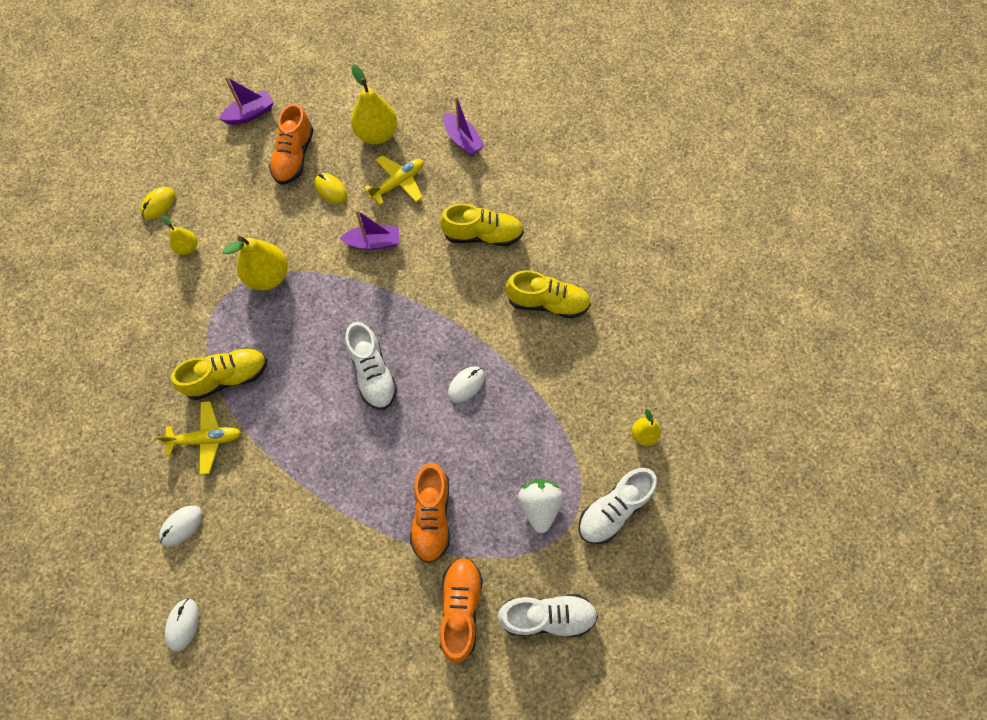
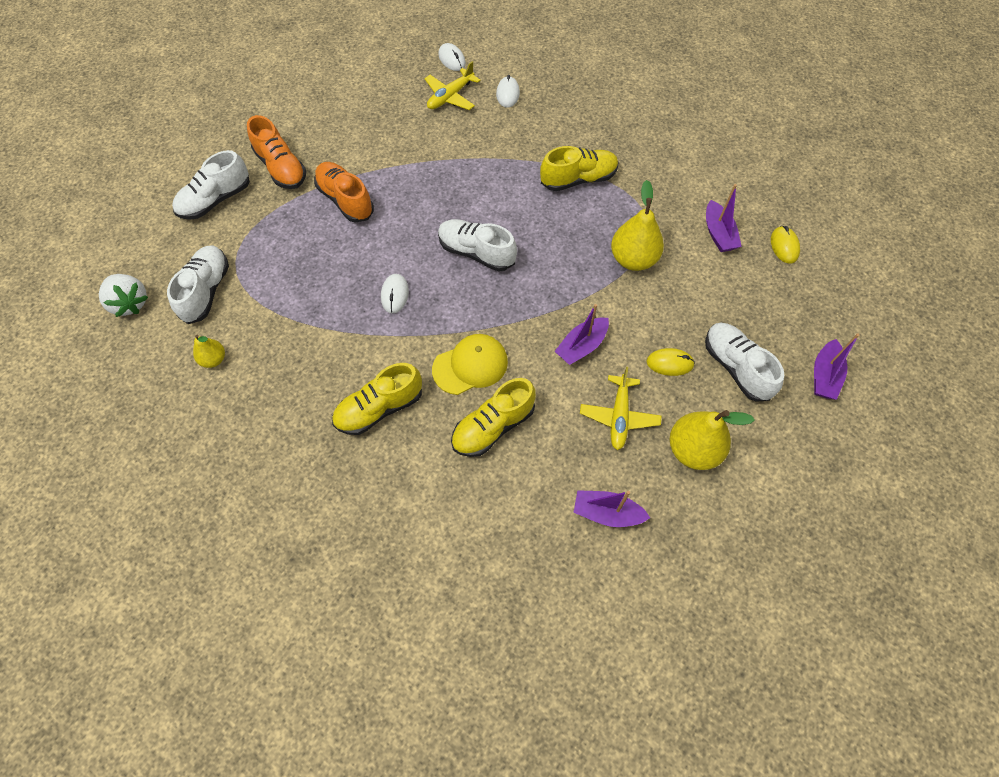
camera: 140 degrees right, 5 degrees down
yellow plane [156,401,241,475] -> yellow plane moved to [424,61,481,110]
yellow pear [162,216,197,255] -> purple boat [706,184,742,252]
yellow shoe [171,347,267,400] -> yellow shoe turned 135 degrees counterclockwise [540,146,619,191]
orange shoe [269,103,314,185] -> white shoe [705,322,784,402]
white strawberry [518,480,563,533] -> white strawberry moved to [99,274,148,317]
none -> yellow cap [432,334,508,395]

